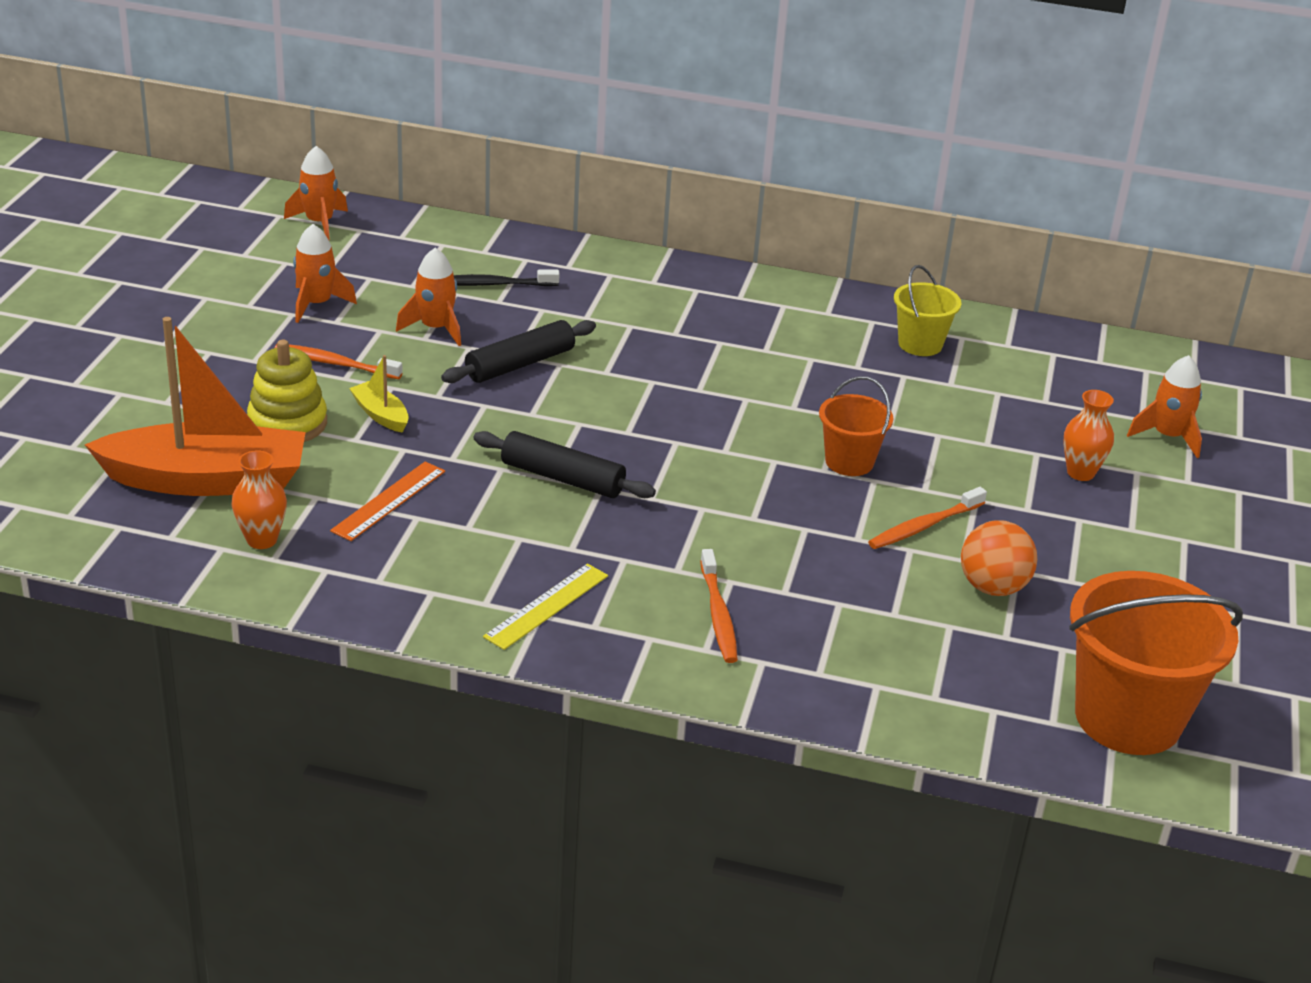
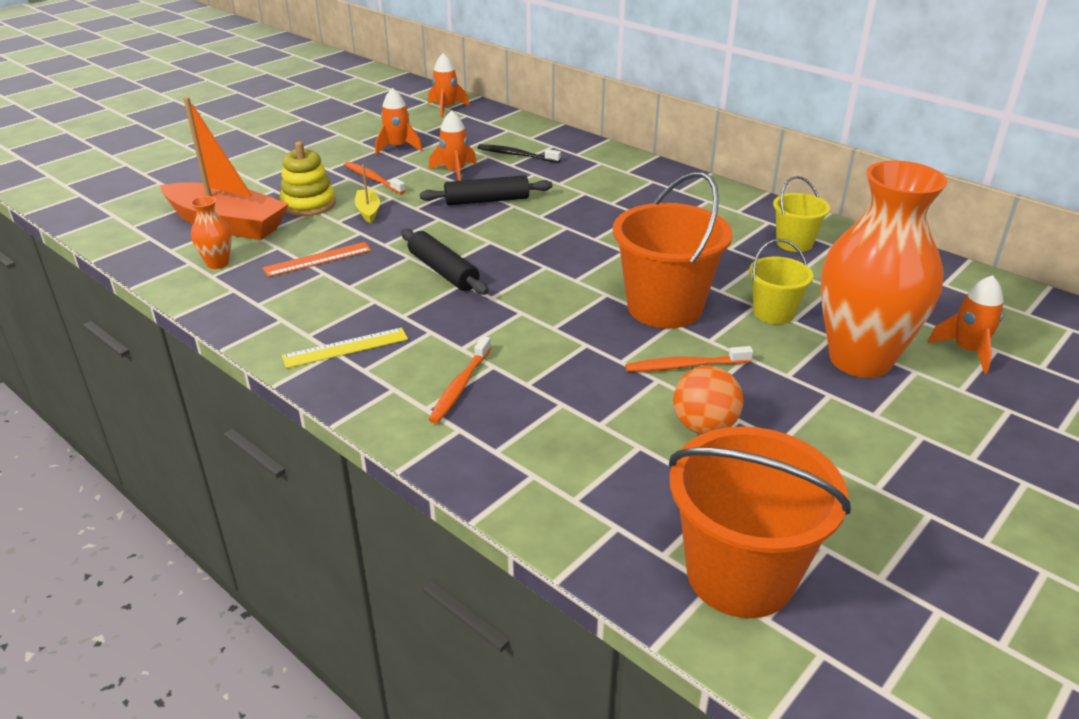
camera: 30 degrees right, 0 degrees up
orange bucket [819,376,893,476] -> orange bucket [613,172,733,328], size x1.86
orange vase [1063,390,1114,481] -> orange vase [821,161,947,378], size x2.47
none -> yellow bucket [749,239,813,324]

